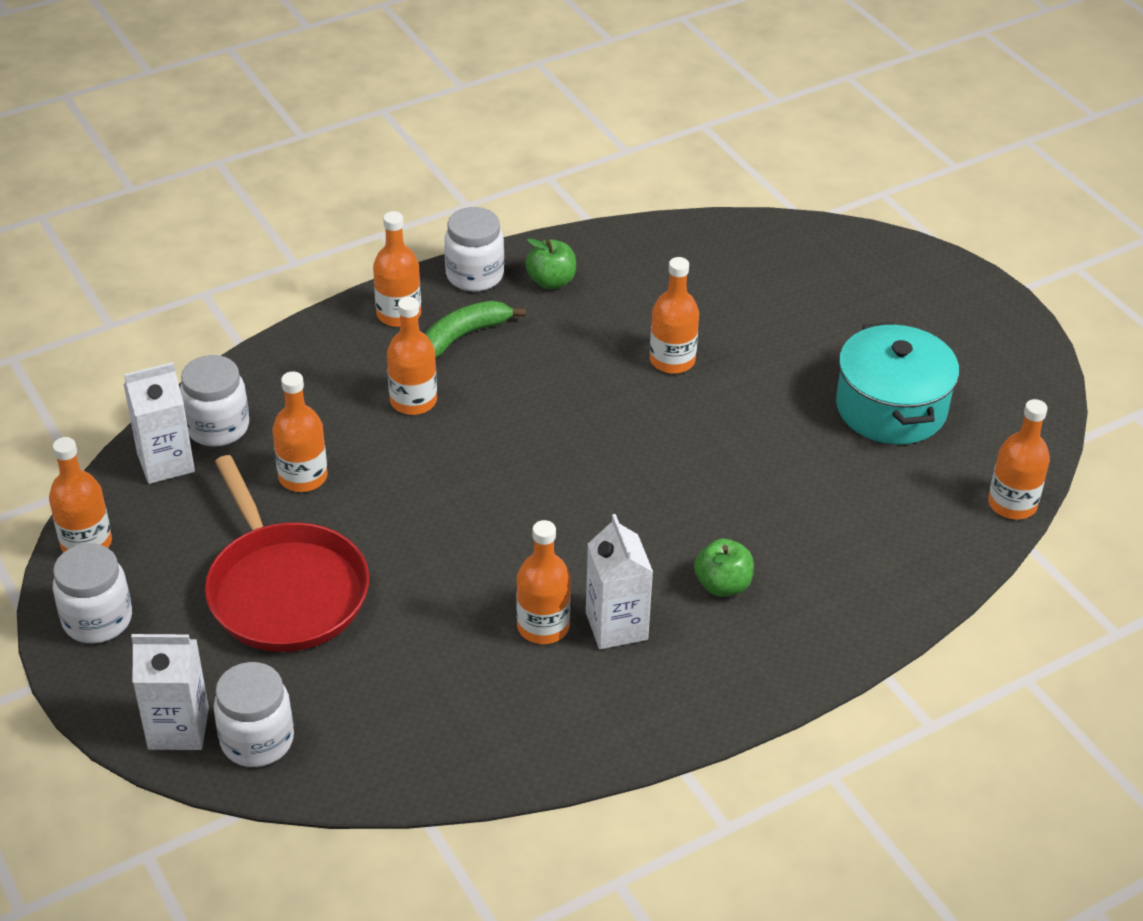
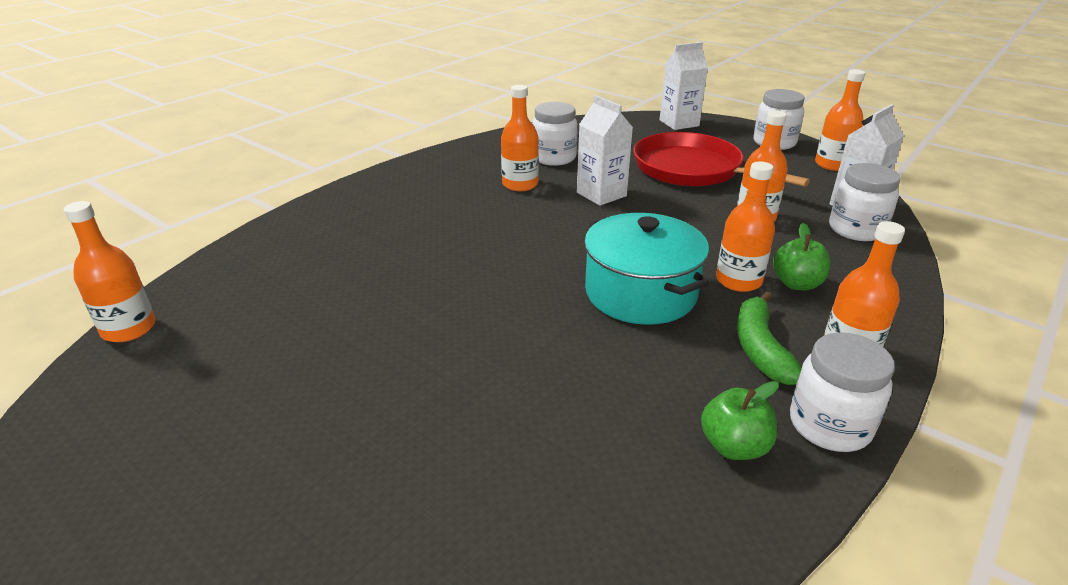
camera: 160 degrees right, 10 degrees down
white jar [214,662,294,767] -> white jar moved to [532,102,578,166]
green banana [424,301,526,359] -> green banana turned 150 degrees clockwise [737,291,802,385]
white carton [586,514,653,649] -> white carton moved to [577,95,633,206]
orange bottle [650,257,699,374] -> none
green apple [694,539,754,597] -> green apple moved to [773,223,831,290]
turquoise pot [836,322,959,445] -> turquoise pot moved to [584,213,709,325]

